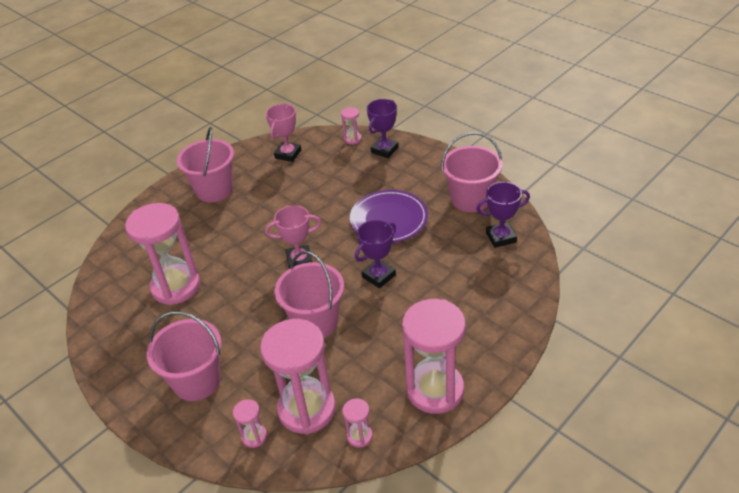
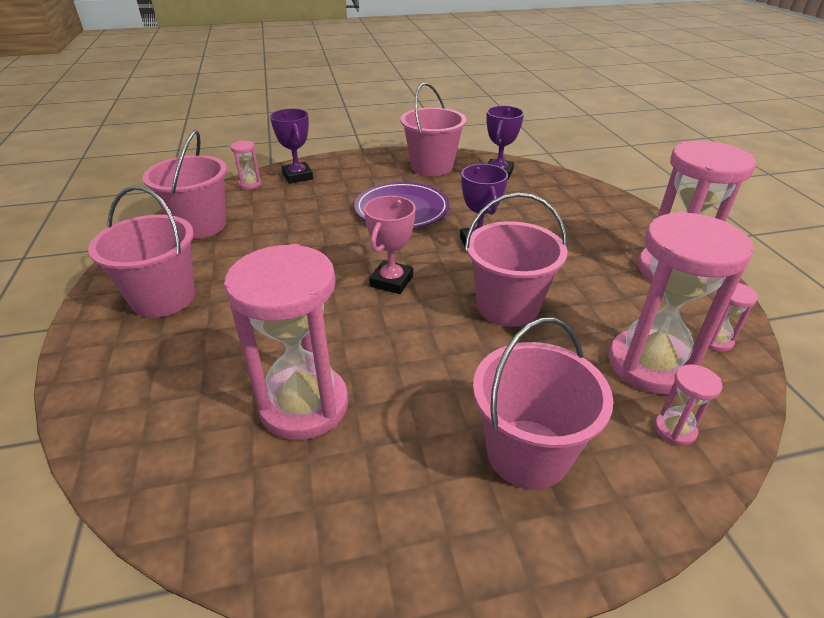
camera: 60 degrees left, 5 degrees down
pink trophy [266,104,301,162] -> pink bucket [142,130,227,239]

